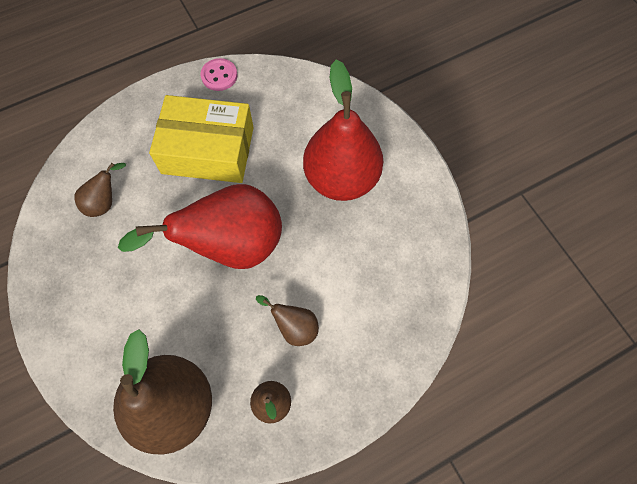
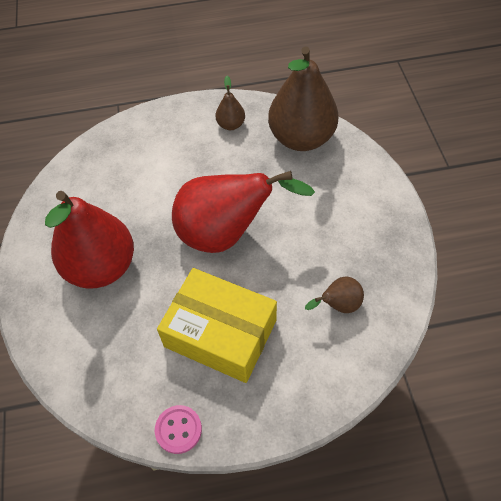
camera: 160 degrees left, 10 degrees down
brown pear [256,295,319,346] -> none

